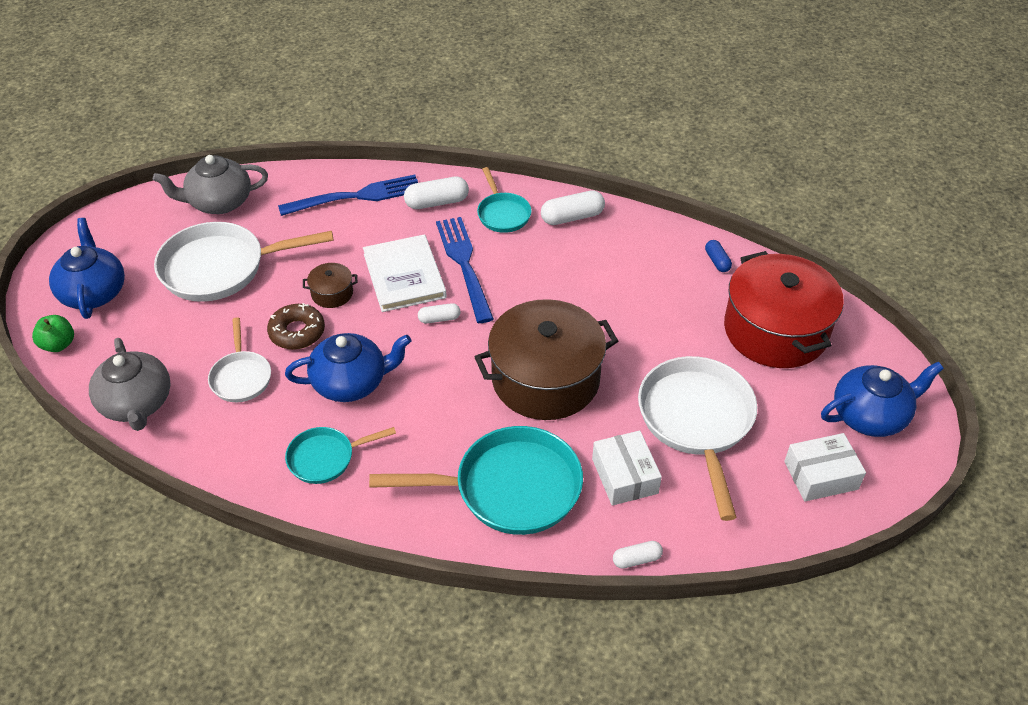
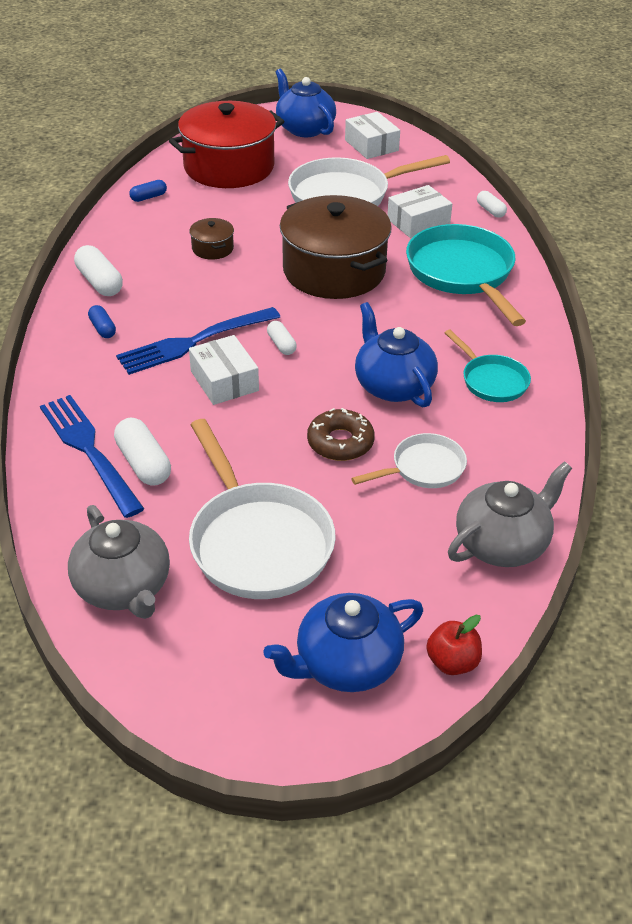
camera: 105 degrees left, 5 degrees down
green apple [32,315,74,352] -> red apple [426,615,482,675]
brown pot [303,263,357,308] -> brown pot moved to [189,218,234,260]
white book [363,234,447,312] -> white box [189,335,259,405]
white capsule [404,177,469,209] -> white capsule moved to [114,418,171,486]
turquoise pan [477,167,532,233] -> blue capsule [88,305,116,338]

